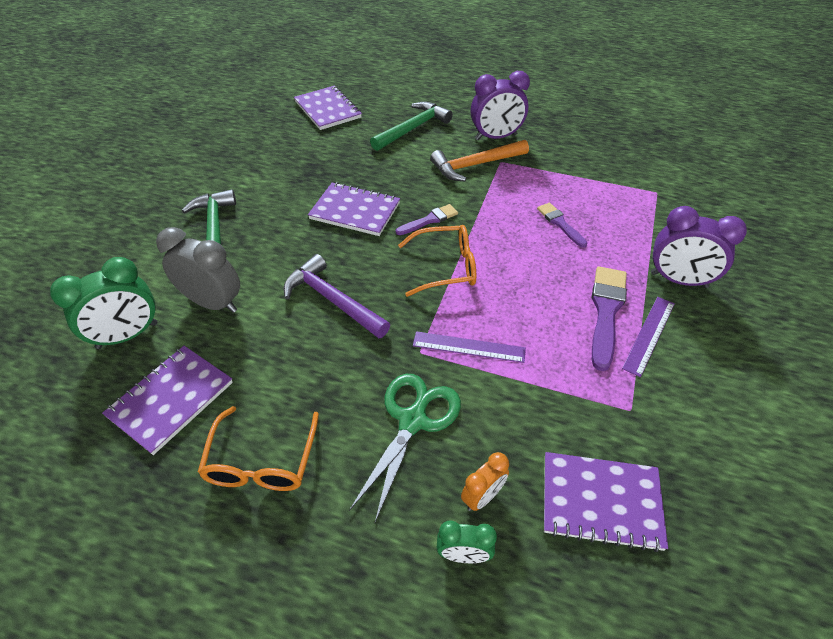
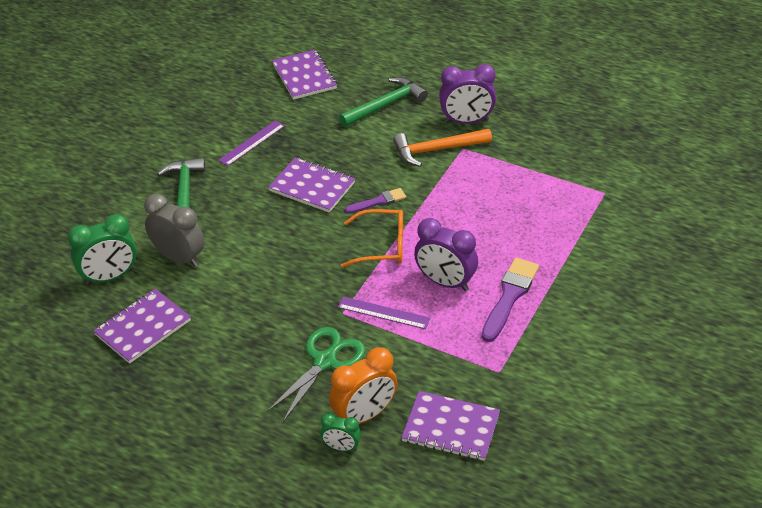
camera: 10 degrees right, 5 degrees down
orange glasses [198,406,319,491] -> none
purple hammer [284,254,390,338] -> none
orange clock [461,452,509,511] -> orange clock [329,347,398,424], size x1.79
purple brush [537,203,587,248] -> none
purple ruler [622,297,675,377] -> purple ruler moved to [218,120,285,166]
purple clock [651,206,747,288] -> purple clock moved to [414,218,478,291]

